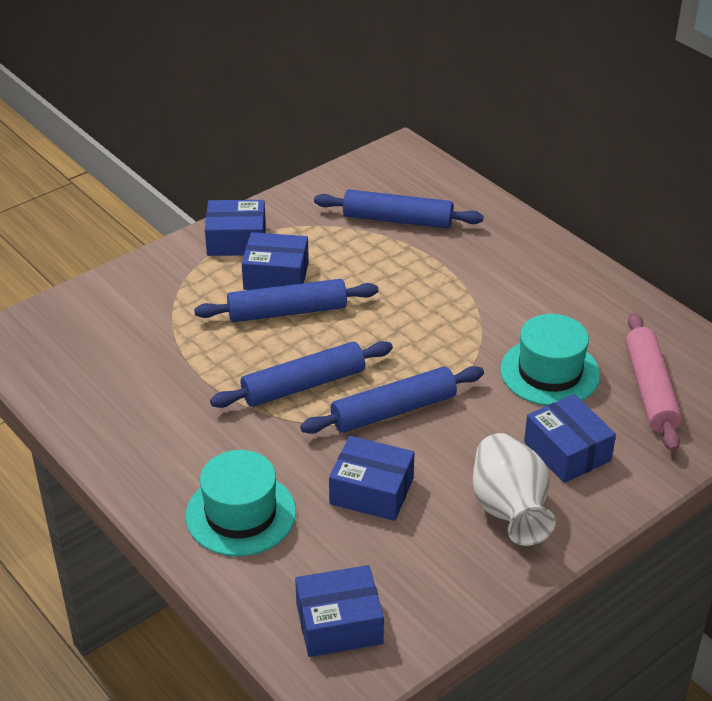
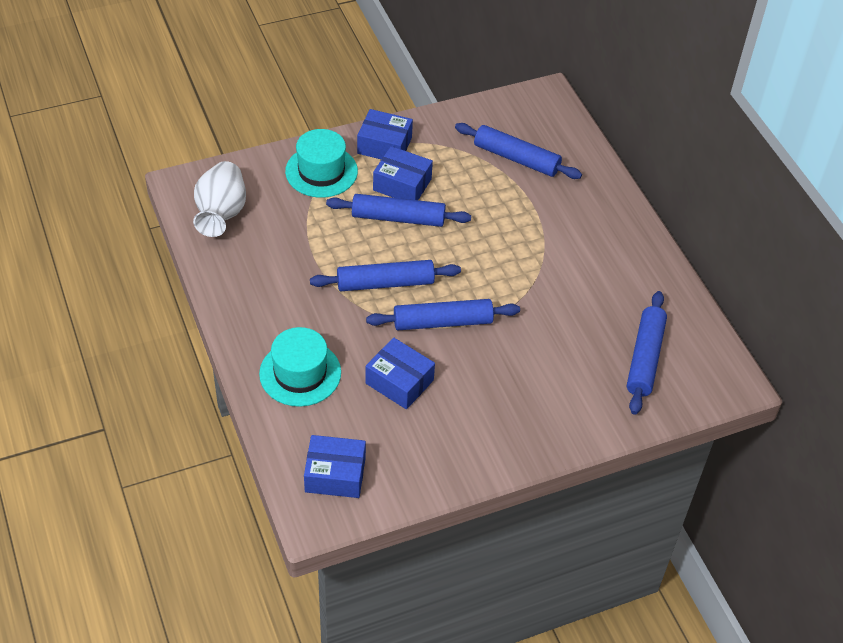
camera: 15 degrees right, 10 degrees up
white vase [473,433,556,546] -> white vase moved to [193,161,246,237]
turquoise hat [500,314,600,406] -> turquoise hat moved to [285,129,358,198]
blue box [524,394,616,483] -> none
pink rolling pin [625,312,682,452] -> blue rolling pin [627,291,667,415]

